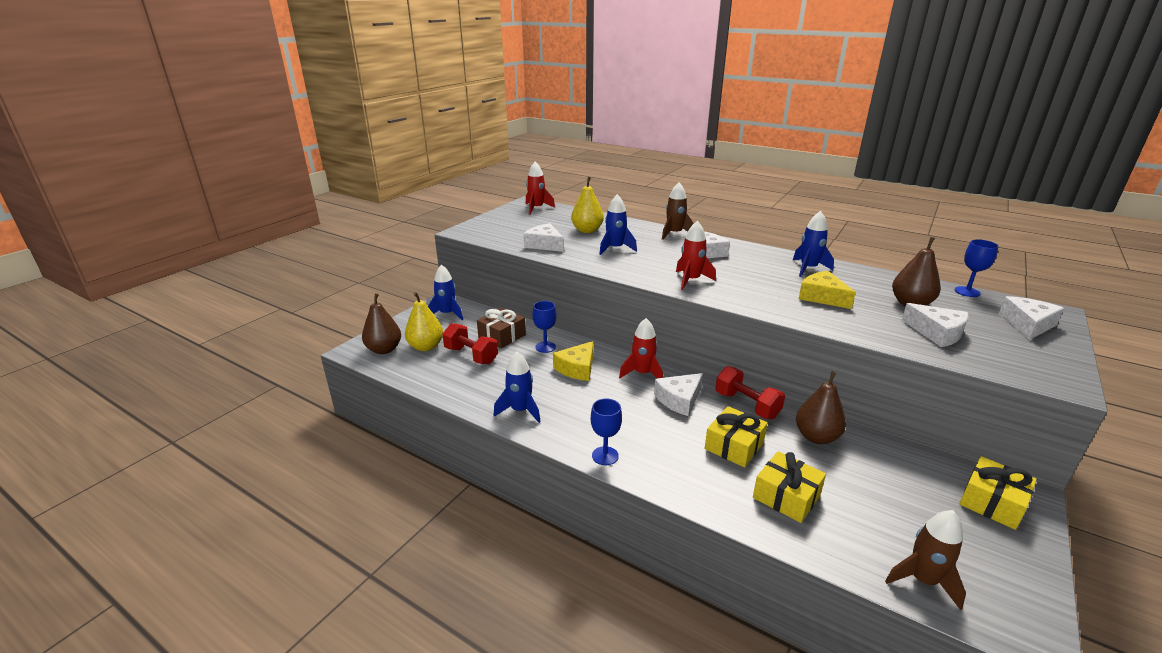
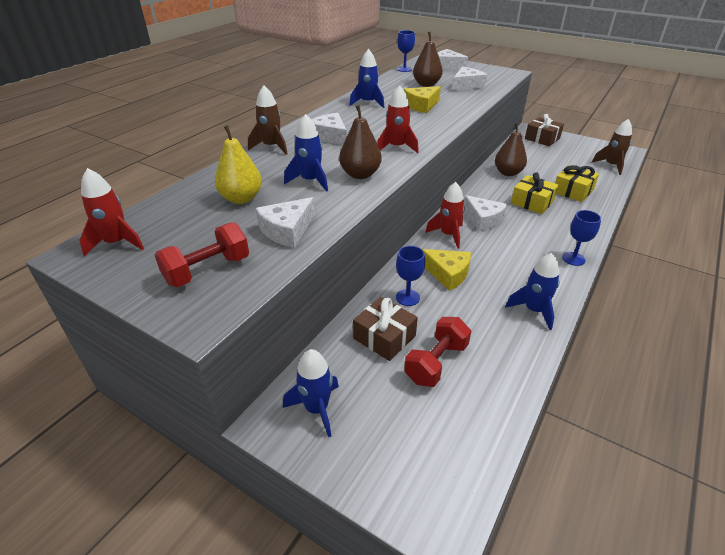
camera: 90 degrees left, 10 degrees up
brown pear [362,293,401,354] -> brown pear moved to [339,105,381,179]
yellow pear [405,292,443,351] -> none
red dumbbell [715,366,785,419] -> red dumbbell moved to [155,222,249,287]
yellow gift [959,456,1037,530] -> brown gift [525,114,564,146]

